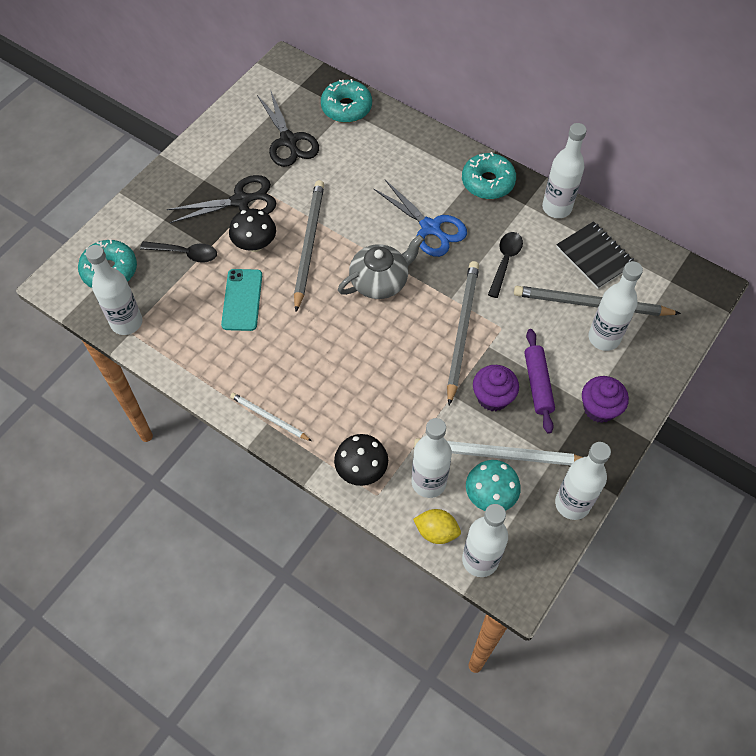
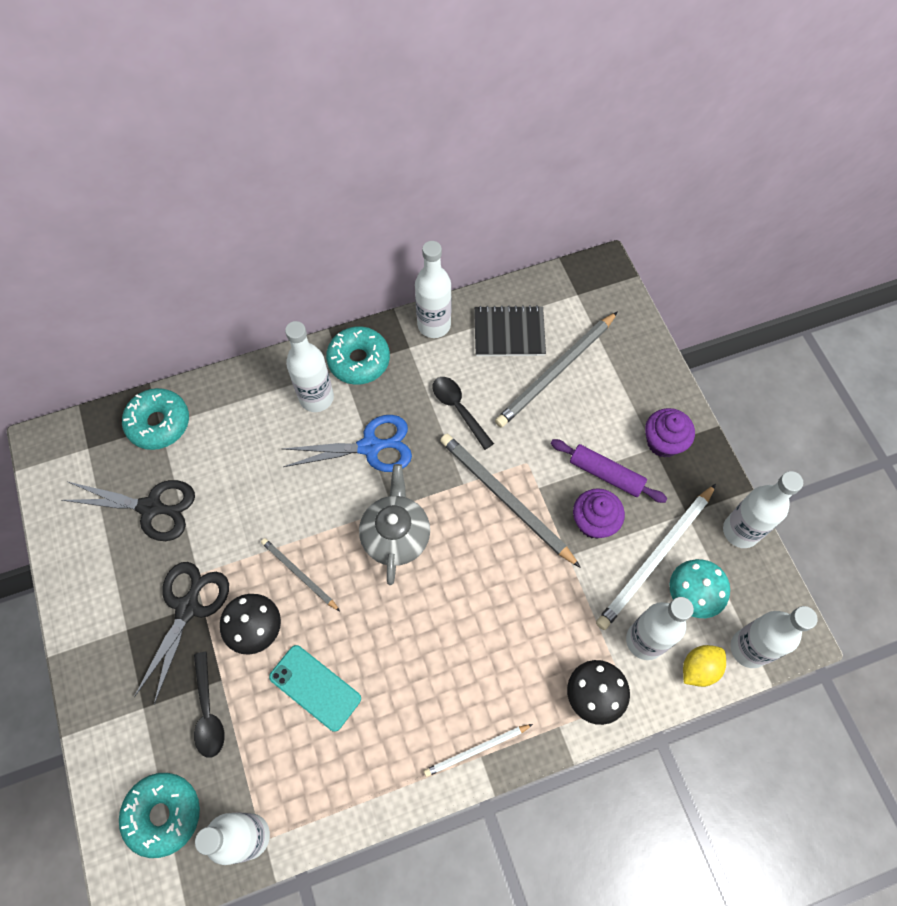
camera: 55 degrees left, 5 degrees up
black spoon [140,241,217,263] -> black spoon turned 120 degrees clockwise [194,652,225,758]
grey pencil [294,180,324,312] -> grey pencil [261,538,340,611], size x0.55
white bottle [588,261,643,351] -> white bottle moved to [285,321,334,412]

